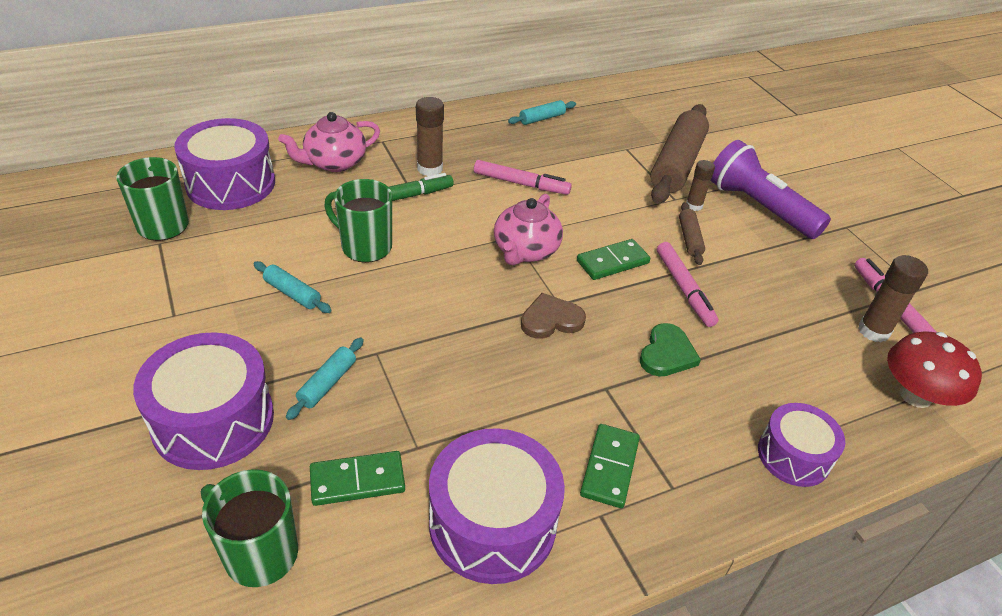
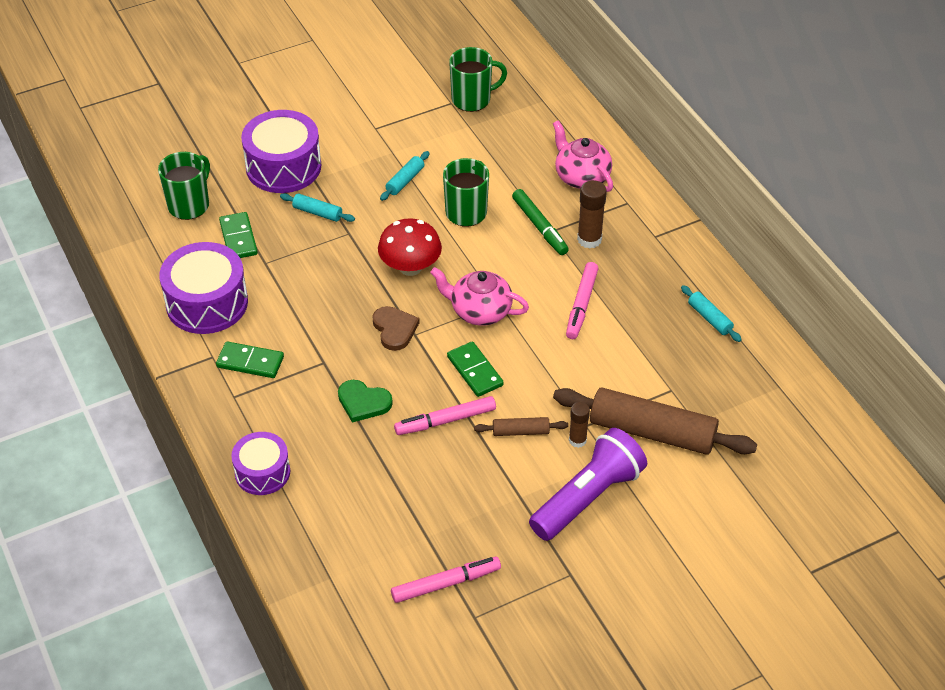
camera: 90 degrees right, 5 degrees up
purple drum [174,118,275,210] -> none
brown glue stick [858,255,928,342] -> none
red mushroom [887,332,982,408] -> red mushroom moved to [378,218,442,276]

